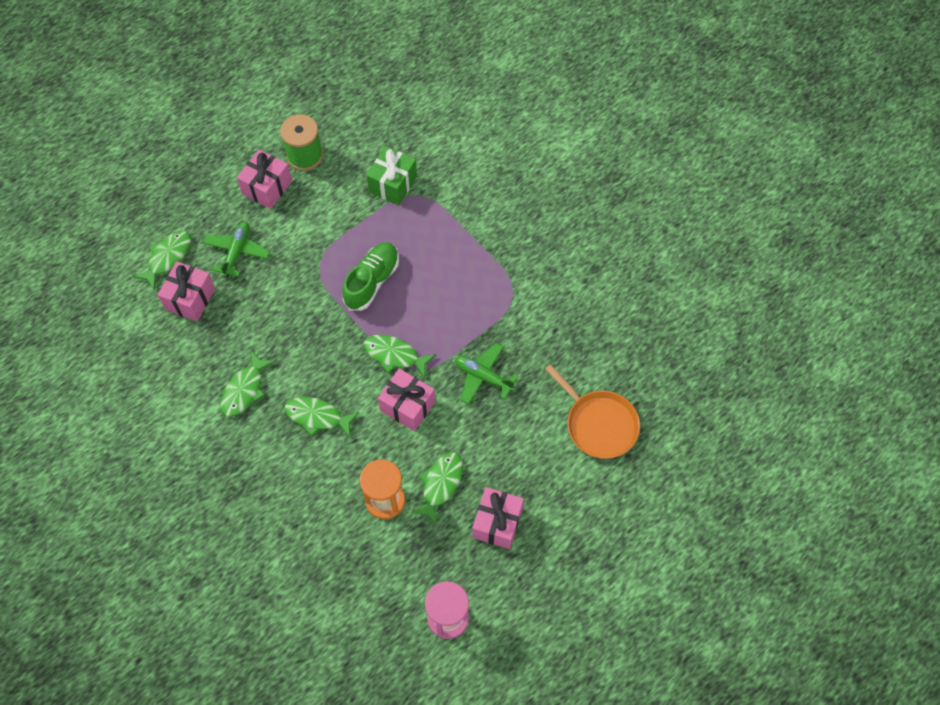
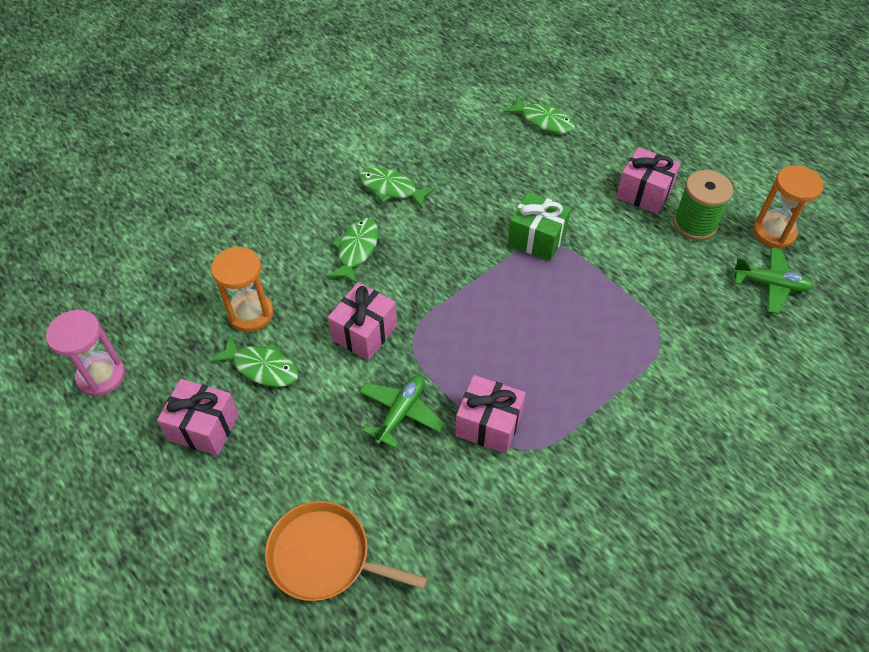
camera: 90 degrees right, 10 degrees down
pink gift [157,261,215,321] -> pink gift moved to [455,375,526,454]
green plane [203,222,270,277] -> green plane moved to [732,247,813,314]
green shoe [342,242,399,311] -> none
green fish [364,335,436,378] -> none
green gift [366,146,417,205] -> green gift moved to [508,192,571,261]
orange pan [545,364,640,459] -> orange pan turned 60 degrees clockwise [265,501,428,601]
none -> orange hourglass [753,165,824,249]

